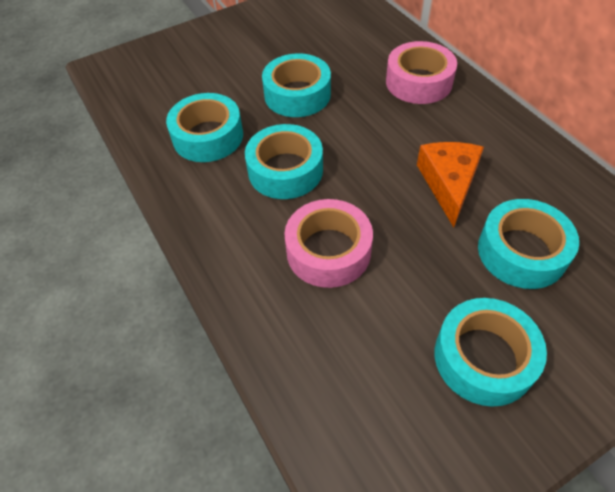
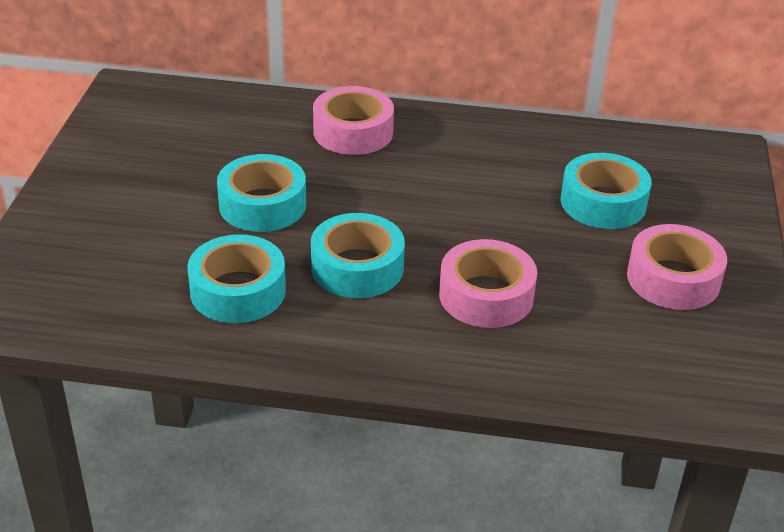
camera: 55 degrees left, 15 degrees down
orange cheese [417,142,484,227] -> none
turquoise tape [435,298,547,407] -> pink tape [627,224,727,310]

